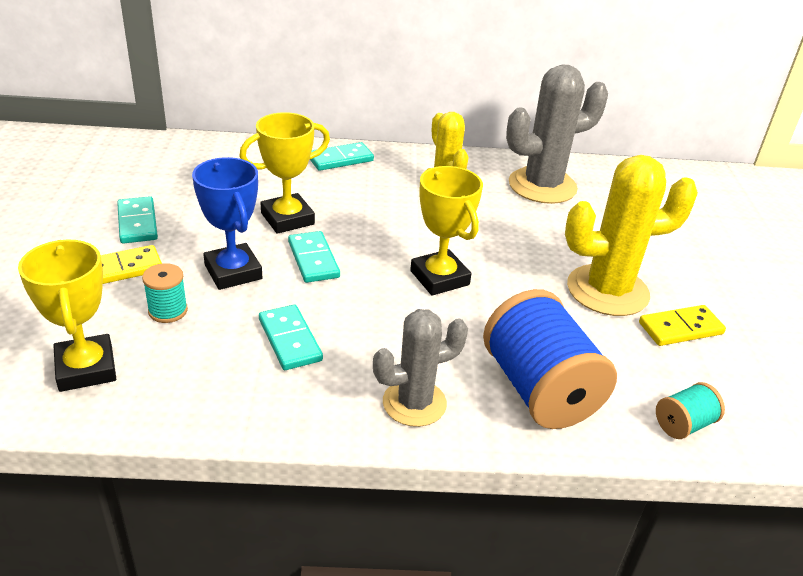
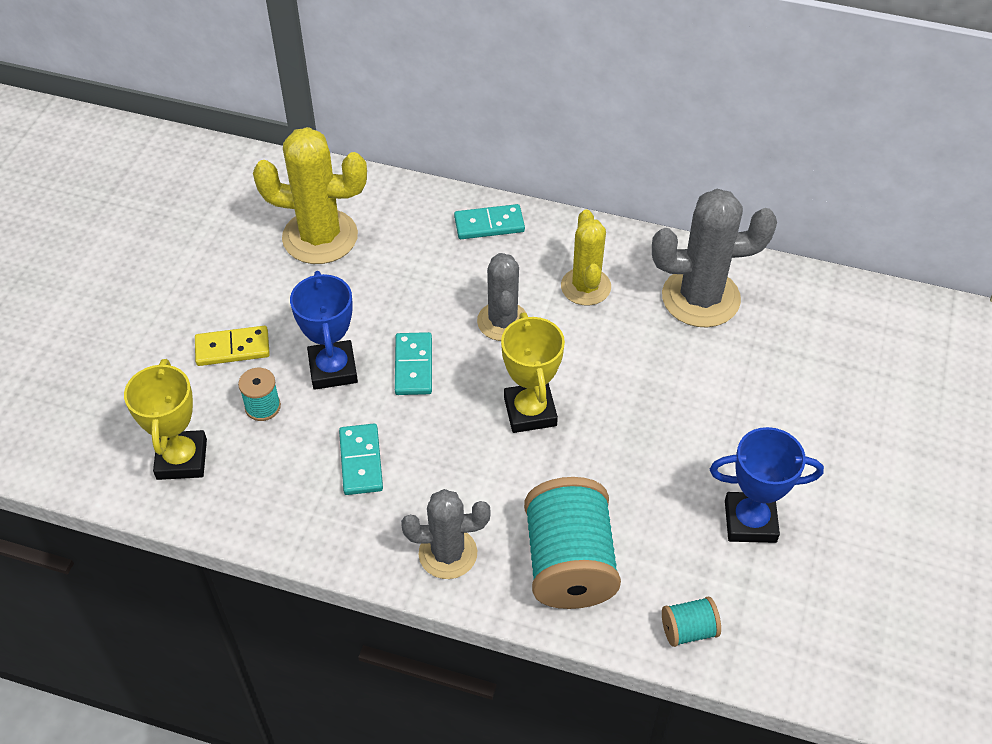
camera: 20 degrees right, 15 degrees up
turquoise domino [117,196,158,244] -> none
yellow trophy [239,112,330,234] -> none
blue spool [483,289,617,429] -> turquoise spool [524,477,621,609]
yellow cactus [565,155,698,316] -> yellow cactus moved to [253,127,367,264]
yellow domino [639,305,726,346] -> blue trophy [710,427,824,543]
none -> grey cactus [477,253,528,341]

